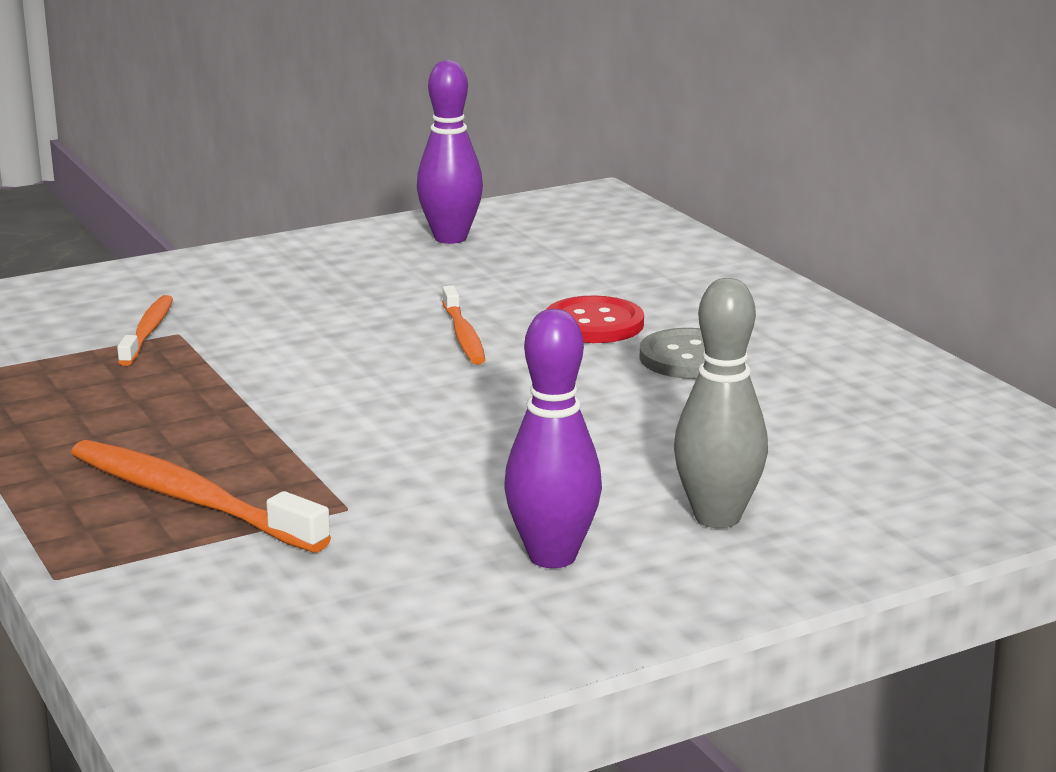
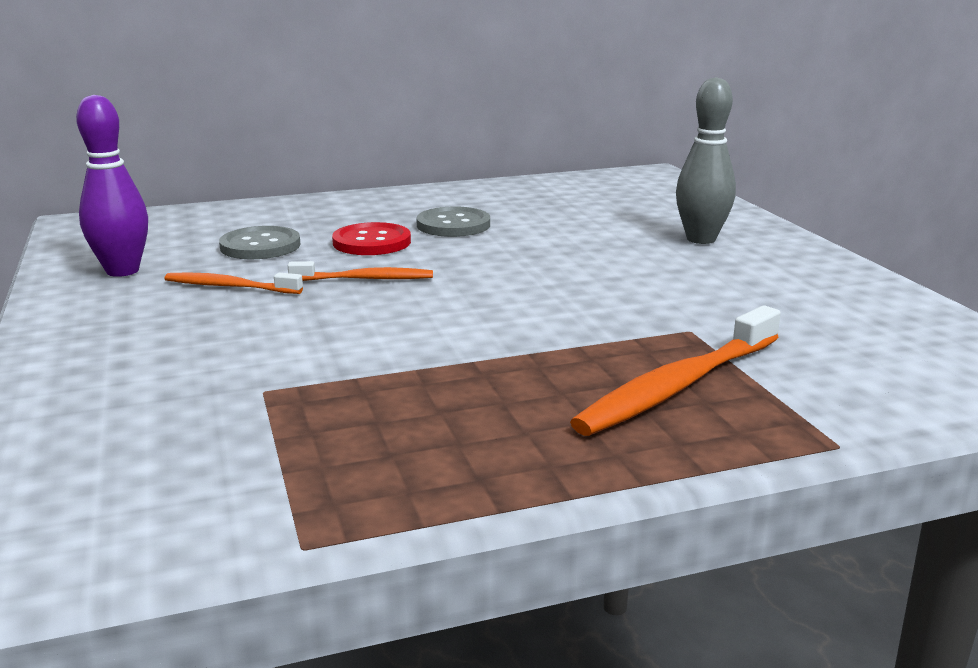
camera: 80 degrees left, 0 degrees up
orange toothbrush [117,295,173,366] -> orange toothbrush moved to [165,272,303,294]
purple bowling pin [504,309,602,568] -> none
none -> grey button [219,226,301,259]

